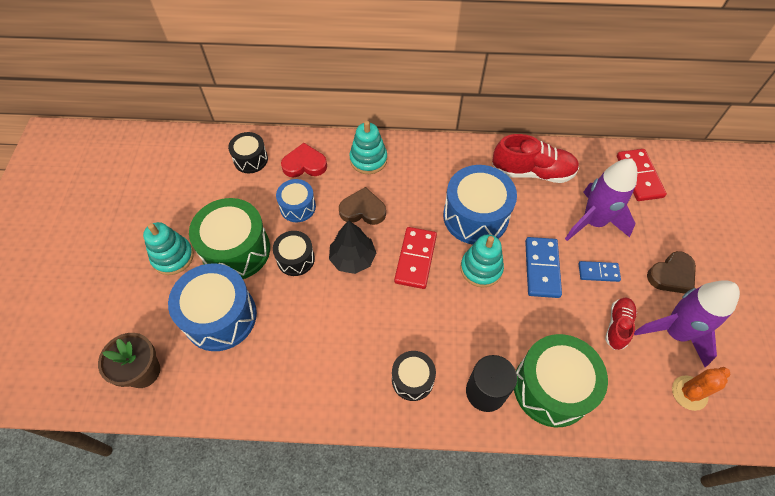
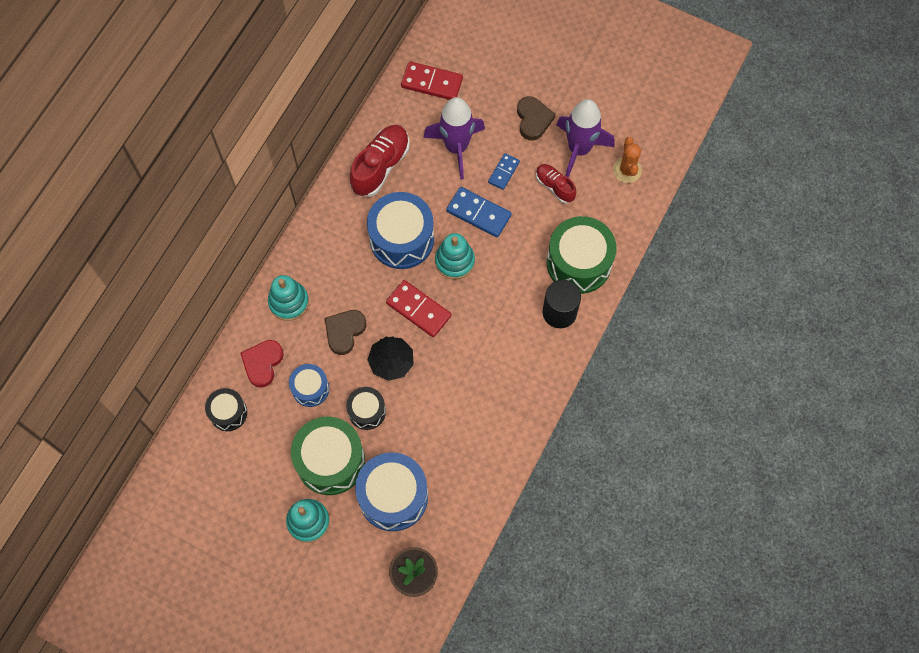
camera: 65 degrees left, 10 degrees up
black drum [392,351,436,401] -> none

